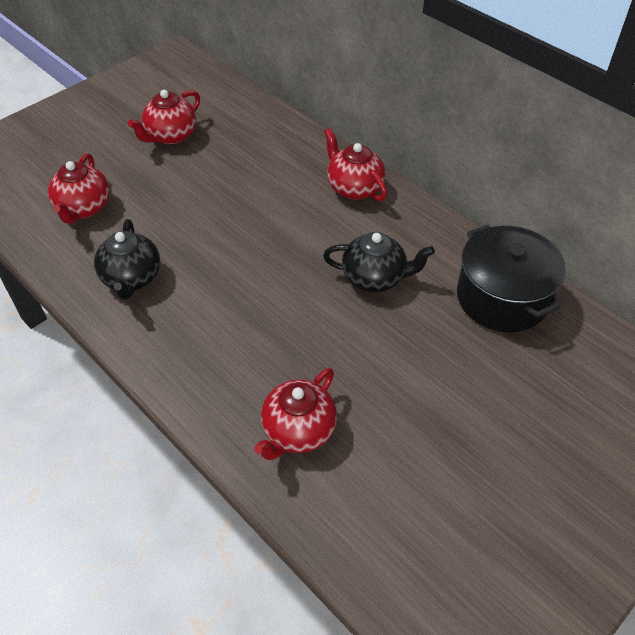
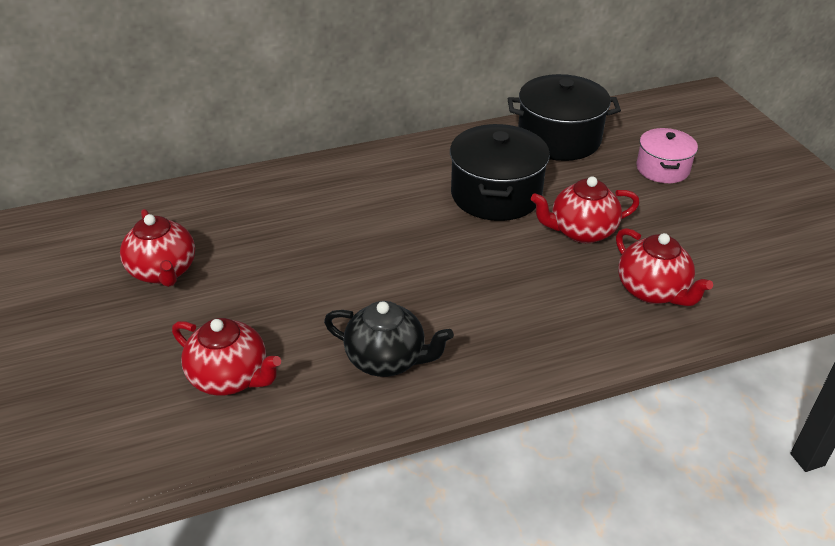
camera: 65 degrees left, 10 degrees down
black teapot [323,232,435,292] -> black pot [450,124,550,221]
red teapot [324,128,387,201] -> red teapot moved to [531,176,639,243]
none -> pink pot [636,128,698,183]

